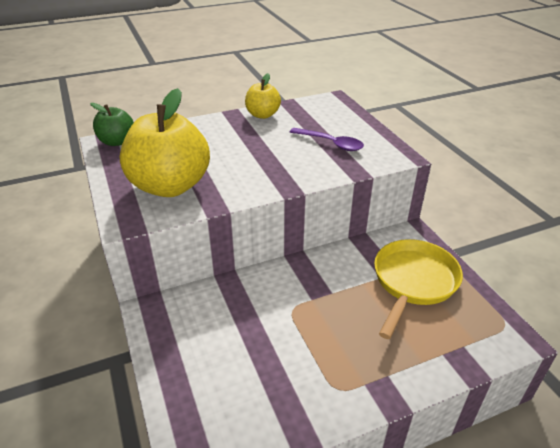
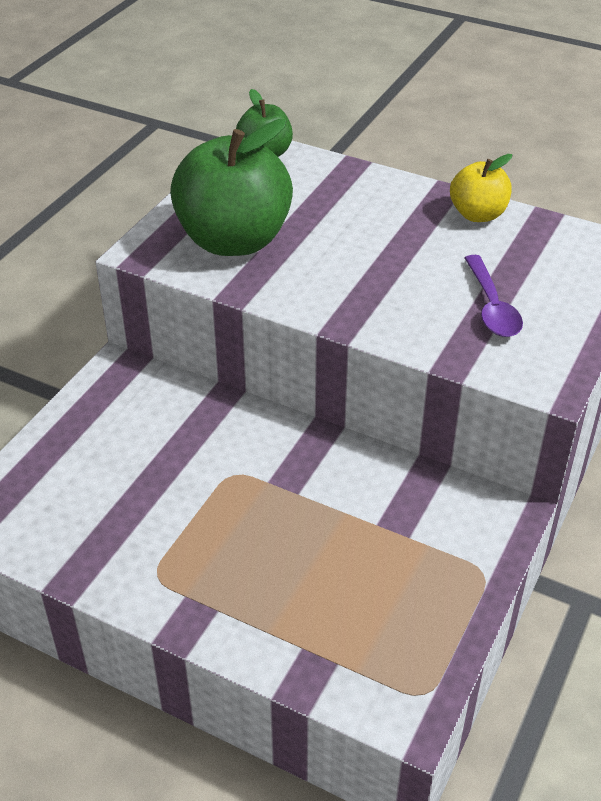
camera: 50 degrees right, 5 degrees up
yellow apple [120,88,210,197] -> green apple [170,119,293,256]
yellow pan [374,239,463,339] -> none

